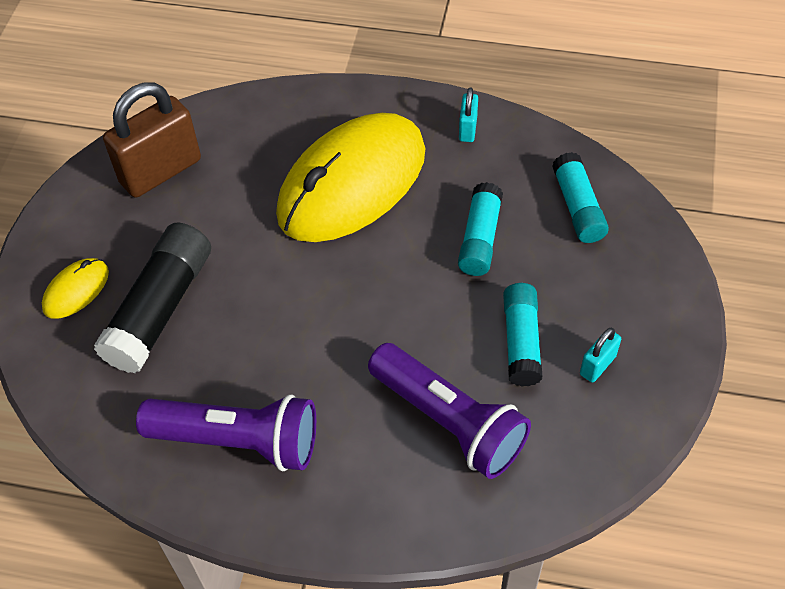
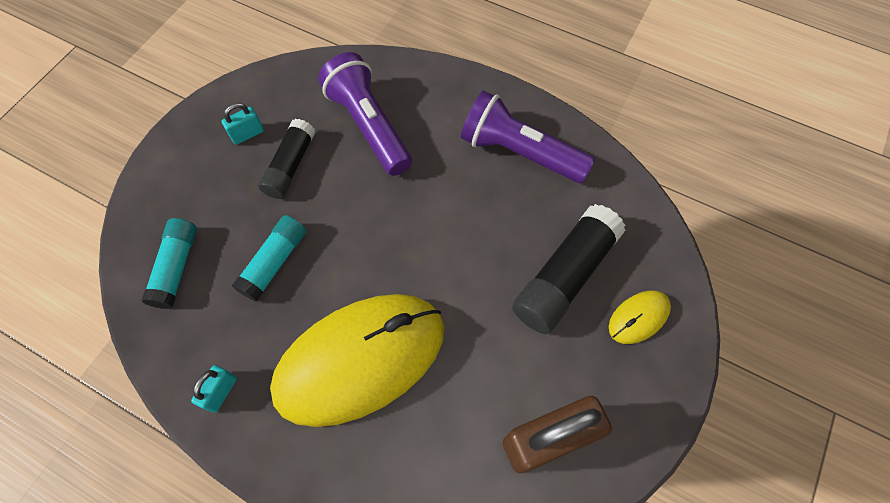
camera: 165 degrees left, 10 degrees up
turquoise glue stick [503,283,542,387] -> black glue stick [258,119,315,199]

